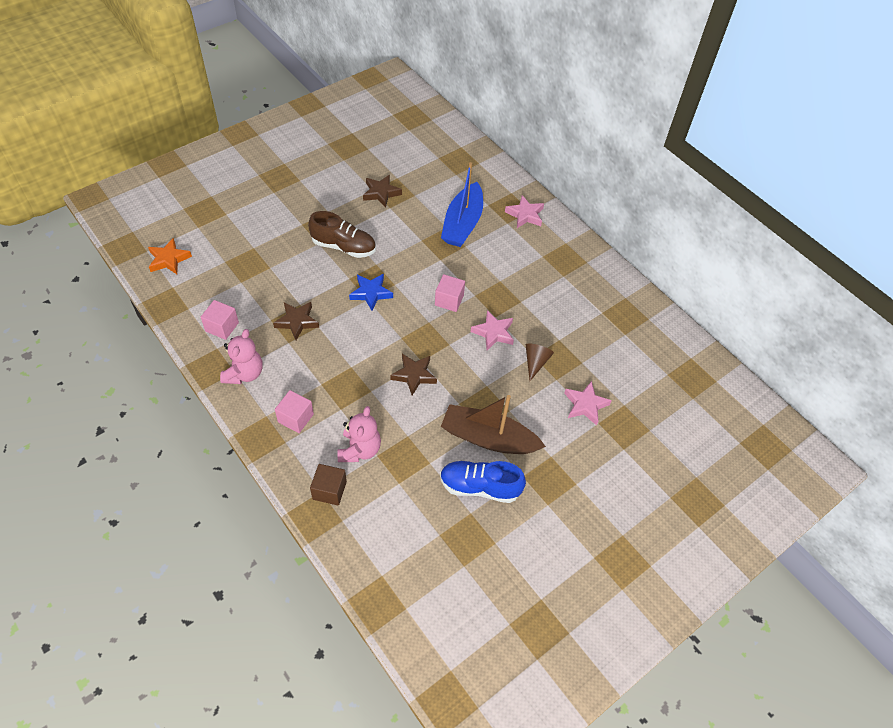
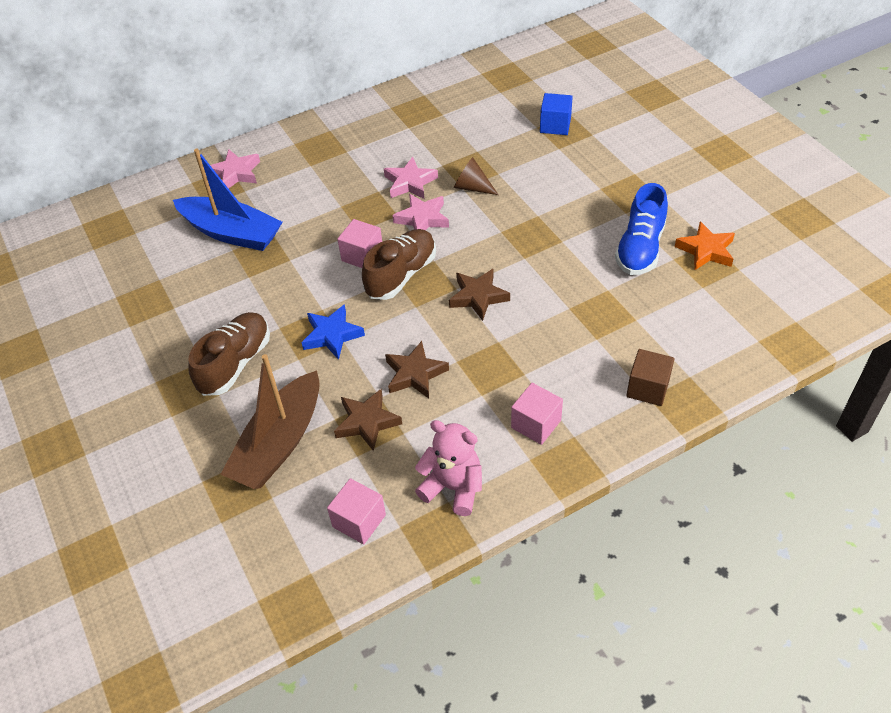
camera: 75 degrees left, 5 degrees down
orange star [148,238,192,274] -> orange star moved to [675,221,735,270]
pink teddy bear [338,406,381,462] -> none
brown star [363,175,402,208] -> brown star moved to [385,341,449,398]
brown boat [441,395,546,454] -> brown boat moved to [220,354,320,489]
pink star [564,381,612,426] -> pink star moved to [384,157,438,199]
none -> brown shoe [362,229,436,300]
none -> blue cube [540,93,573,135]

